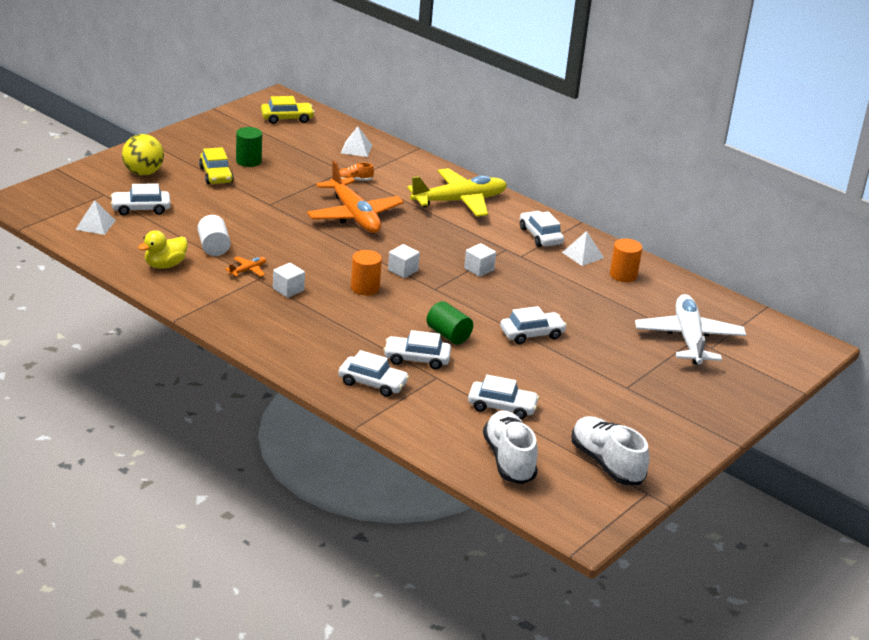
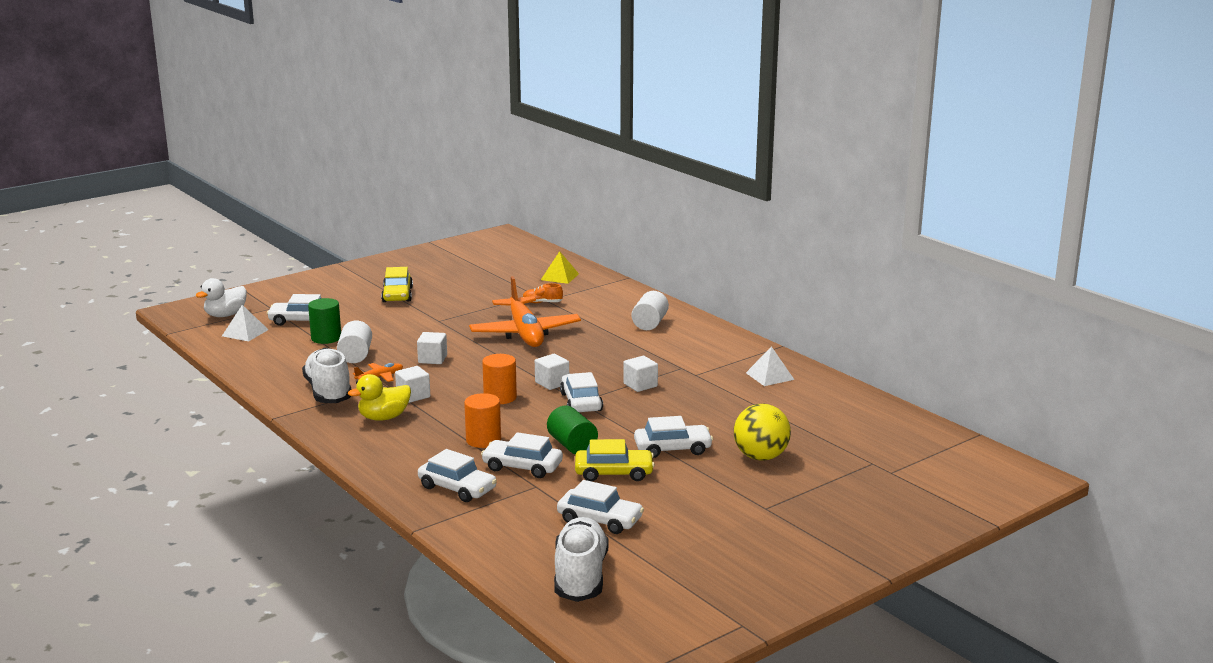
camera: 15 degrees right, 10 degrees down
yellow ball [122,134,164,176] -> yellow ball moved to [734,404,791,460]
yellow duck [138,230,188,269] -> yellow duck moved to [348,374,411,421]
green cylinder [236,127,262,167] -> green cylinder moved to [308,298,341,344]
yellow car [261,96,315,124] -> yellow car moved to [575,439,655,481]
white pyramid [341,126,372,157] -> yellow pyramid [541,251,579,284]
yellow plane [407,168,507,217] -> white cylinder [631,291,669,330]
white car [520,211,564,247] -> white car moved to [560,372,603,412]
white shoe [572,416,650,485] -> white shoe moved to [302,348,352,403]
orange cylinder [610,238,642,282] -> orange cylinder moved to [464,393,501,448]
white plane [635,294,746,364] -> none
none -> white duck [196,278,247,317]
none -> white cube [417,332,447,364]

